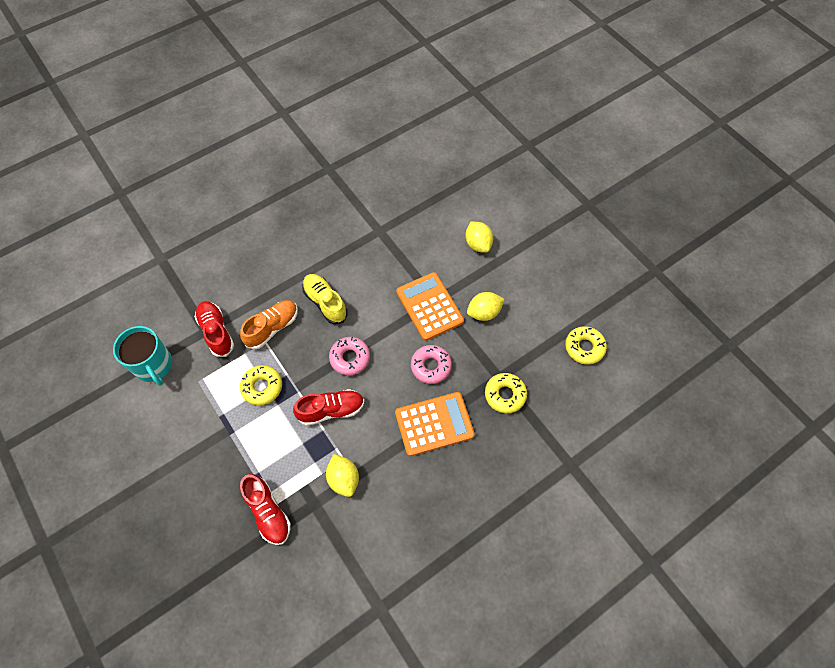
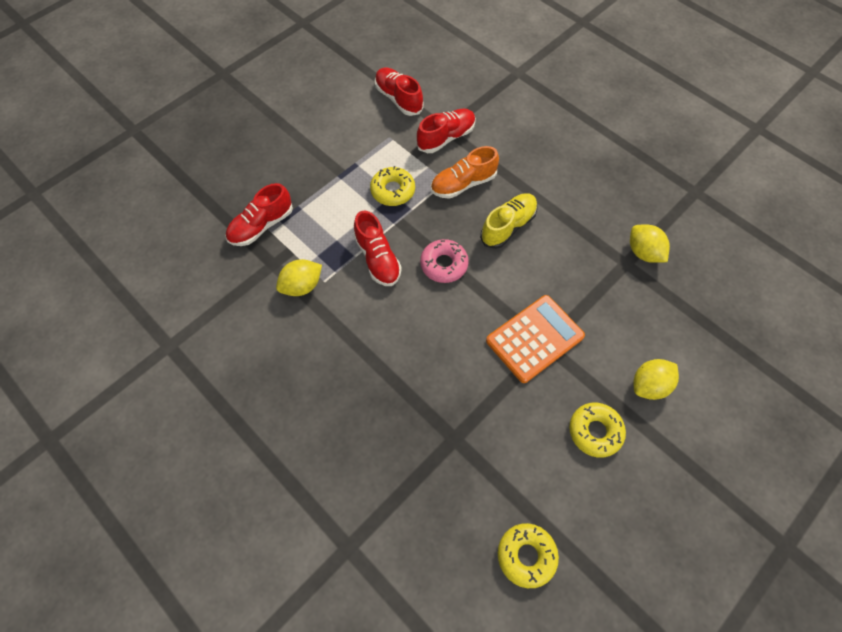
camera: 80 degrees right, 0 degrees up
turquoise mug [113,326,172,386] -> red shoe [375,67,424,116]
orange shoe [240,300,298,349] -> orange shoe turned 120 degrees clockwise [431,146,499,199]
orange calculator [395,392,475,456] -> none
pink donut [411,345,452,384] -> none
yellow lemon [467,292,505,321] -> yellow lemon moved to [630,224,670,263]
yellow donut [485,373,527,413] -> yellow donut moved to [569,403,626,458]

